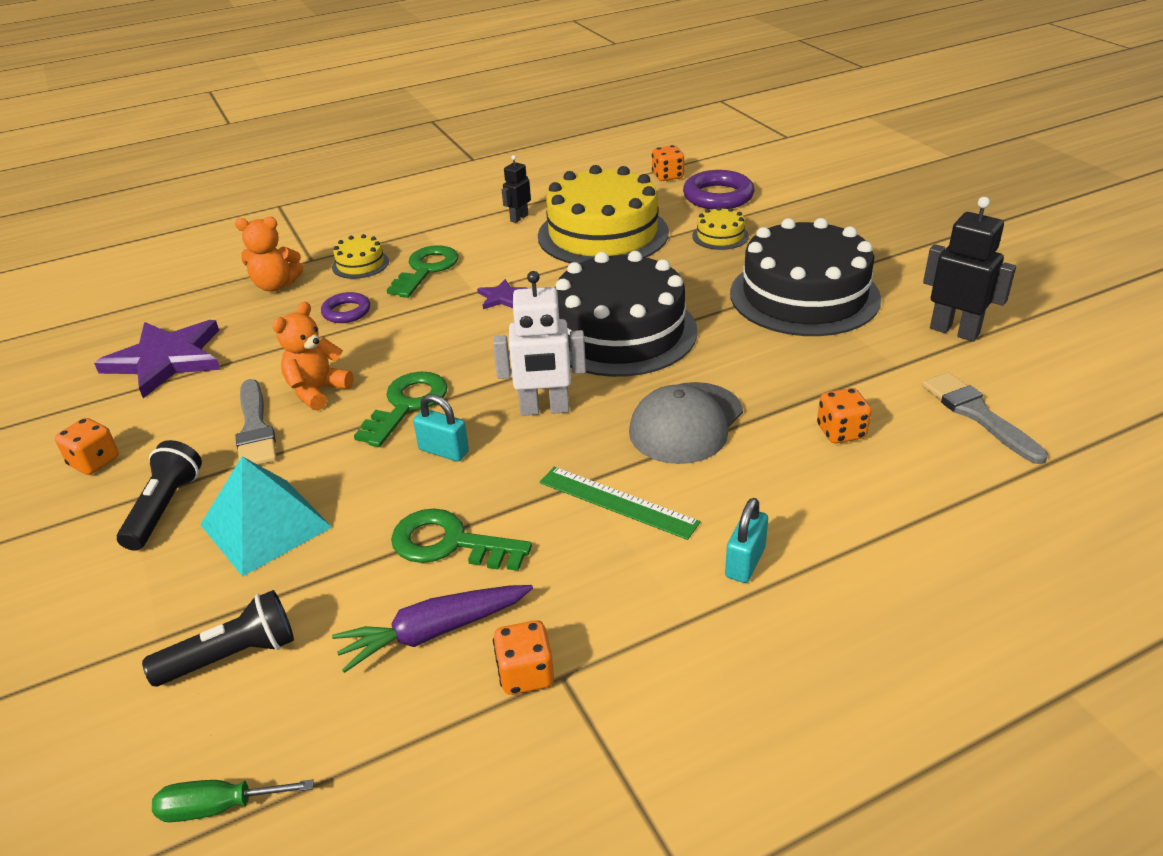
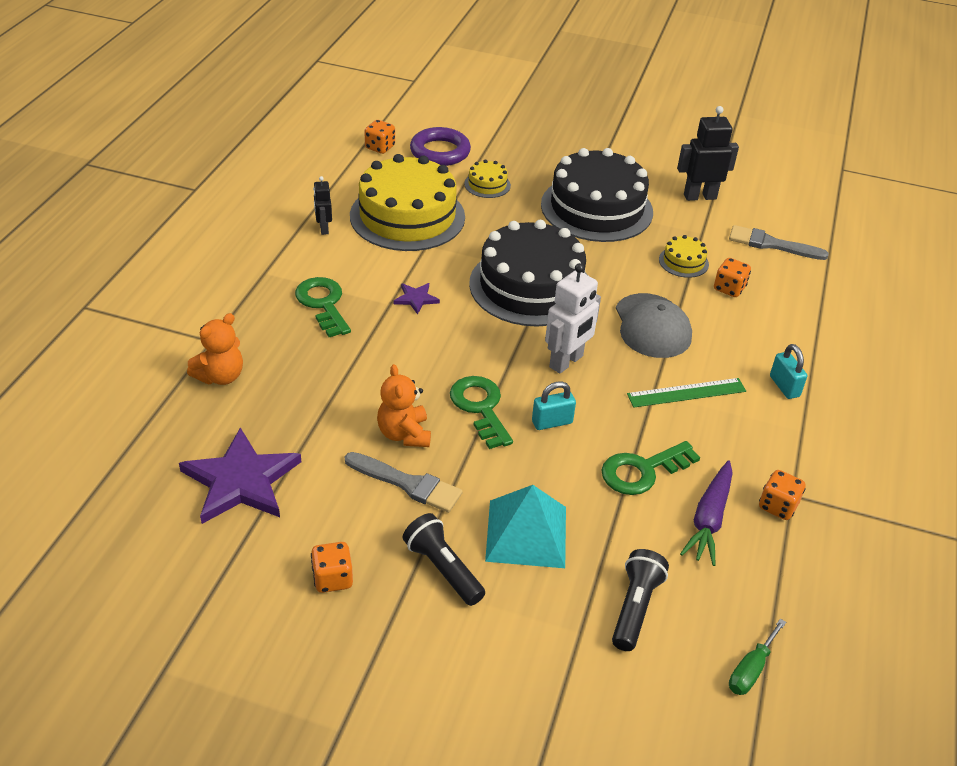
camera: 50 degrees left, 5 degrees up
purple ring [321,292,370,323] -> none
yellow cake [332,234,389,279] -> yellow cake moved to [659,235,709,278]

